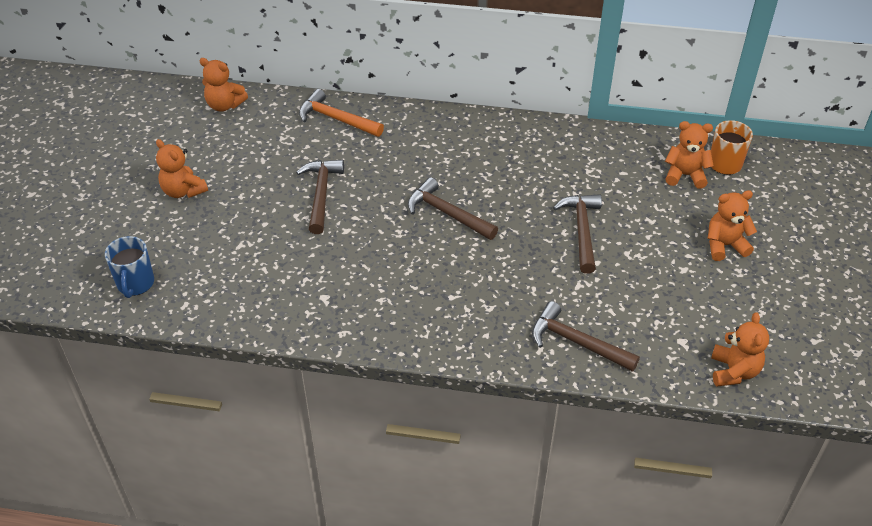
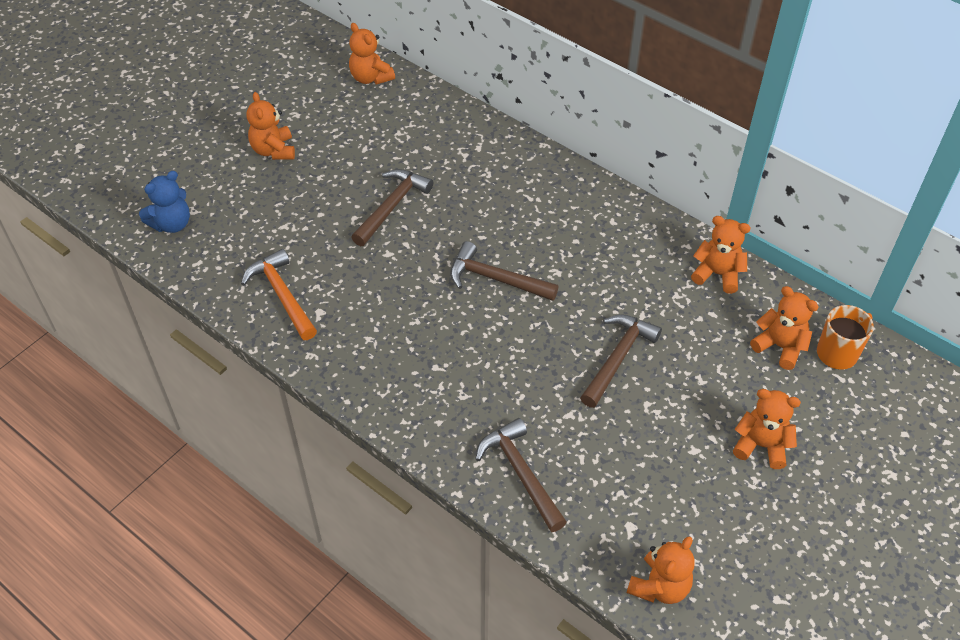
camera: 30 degrees right, 5 degrees up
blue mug [105,236,154,298] -> blue teddy bear [139,171,190,233]
orange hammer [299,89,384,137] -> orange hammer moved to [241,249,317,340]
brown hammer [408,177,498,240] -> brown hammer turned 45 degrees counterclockwise [450,241,559,301]
none -> orange teddy bear [691,216,751,294]

